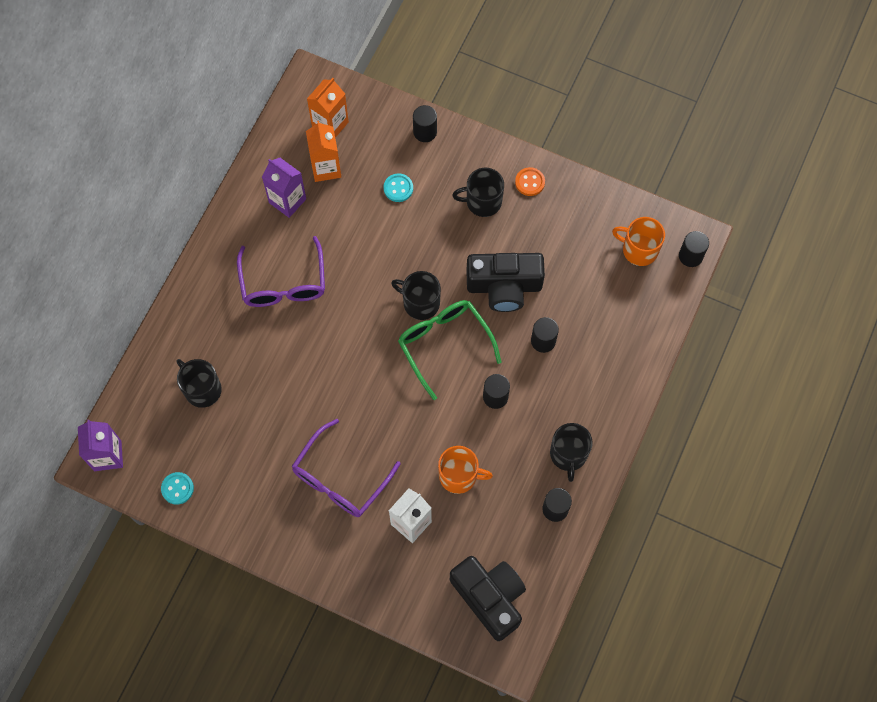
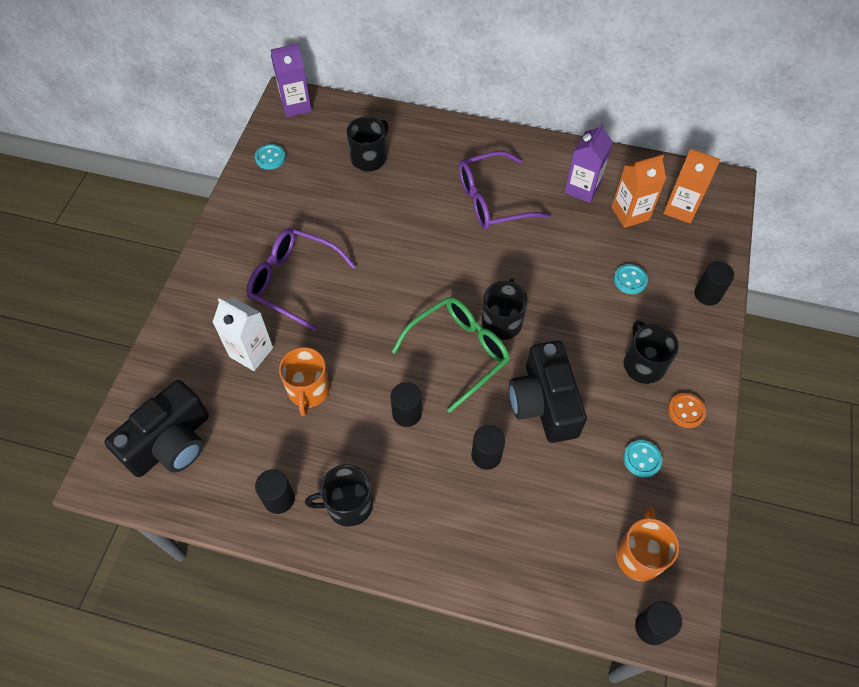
camera: 80 degrees right, 10 degrees down
none -> turquoise button [623,440,663,477]

